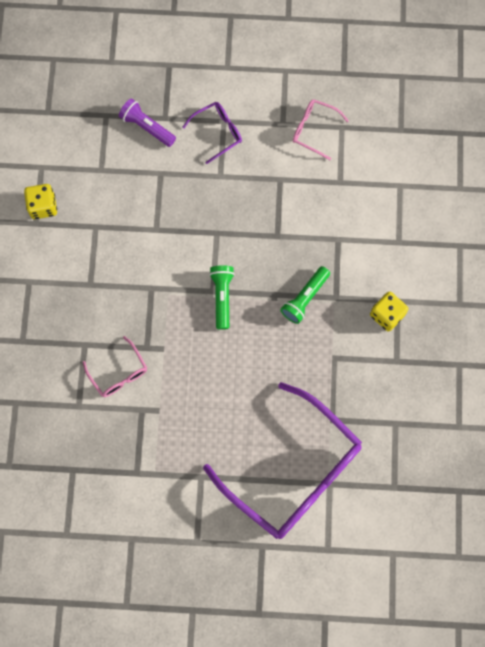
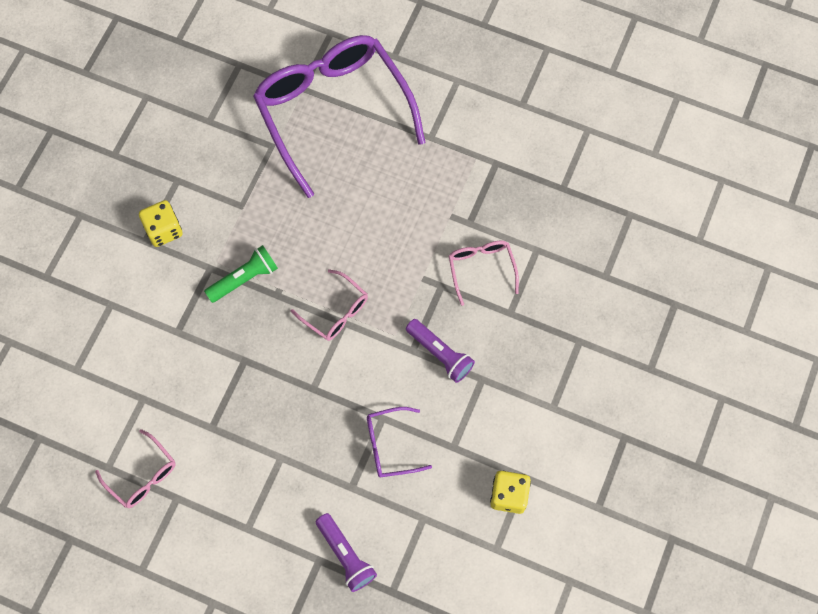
camera: 160 degrees left, 5 degrees down
purple glasses [182,102,242,164] -> purple glasses moved to [367,407,432,477]
green flashlight [209,266,235,330] -> pink glasses [290,269,368,341]
none -> purple flashlight [406,319,475,383]

